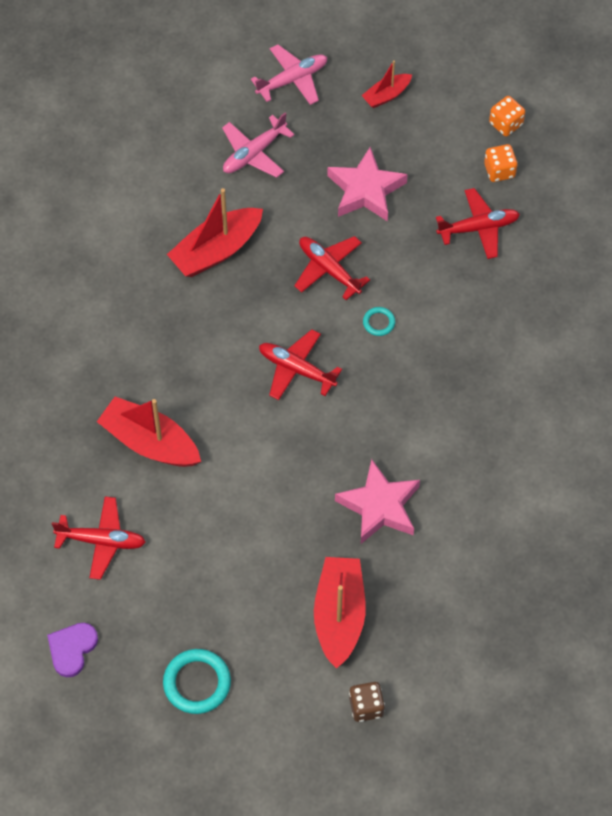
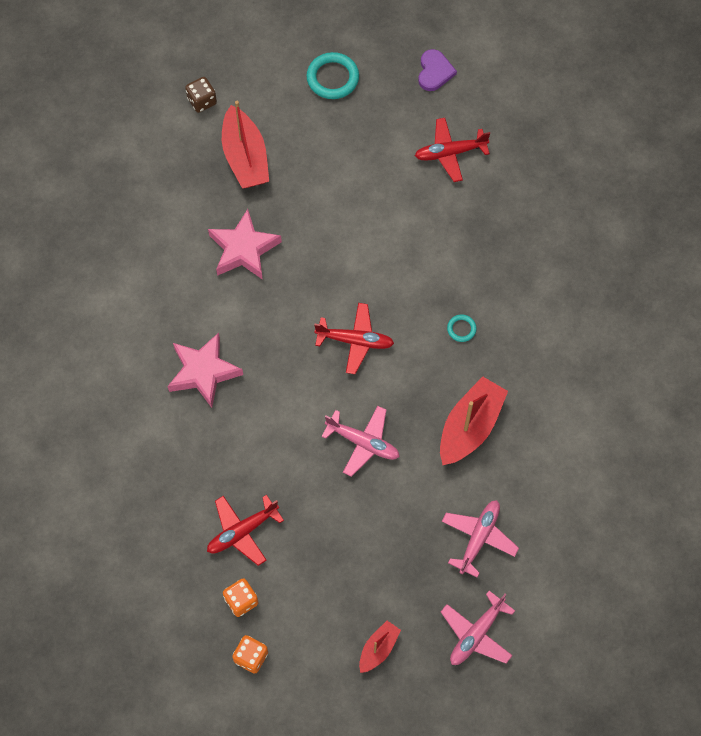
camera: 160 degrees right, 5 degrees up
red boat [97,397,201,467] -> none
red plane [294,236,370,300] -> pink plane [321,406,400,477]
pink star [328,147,408,221] -> pink star moved to [168,333,243,408]
turquoise ring [363,307,395,336] -> turquoise ring moved to [447,315,477,342]

